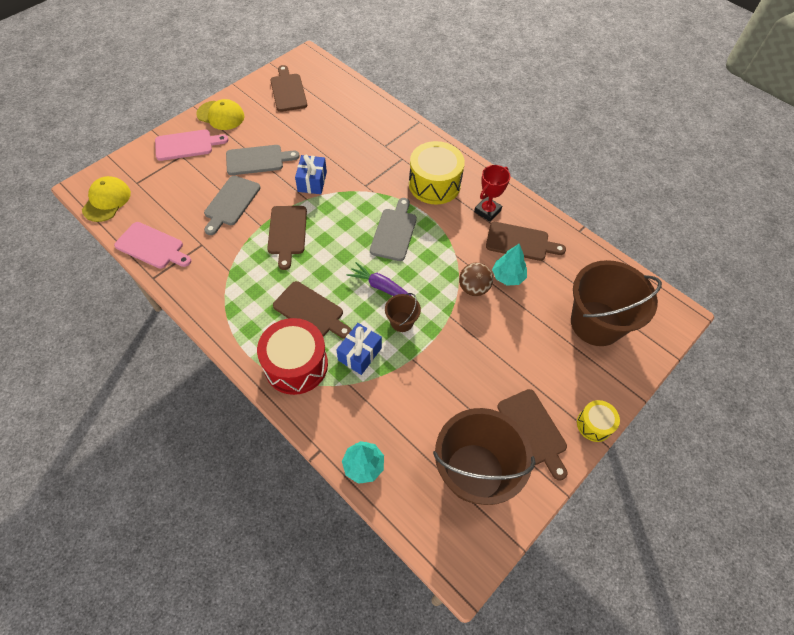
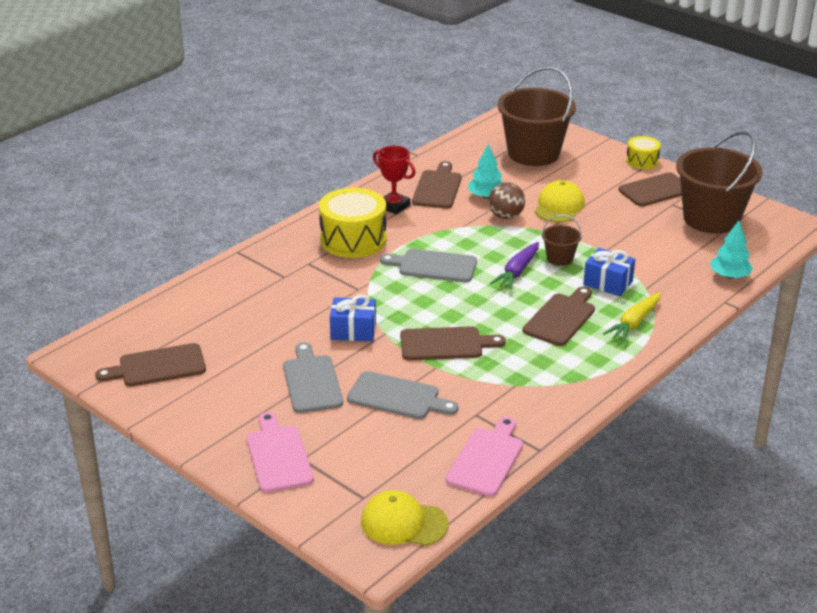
camera: 90 degrees left, 25 degrees down
yellow cap [196,99,244,130] -> yellow cap moved to [535,180,585,223]
red drum [257,318,328,395] -> yellow carrot [603,293,661,342]

